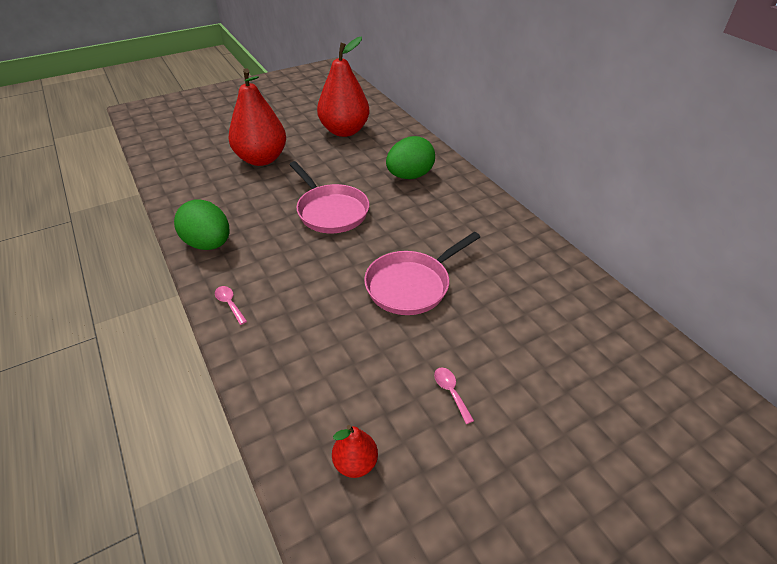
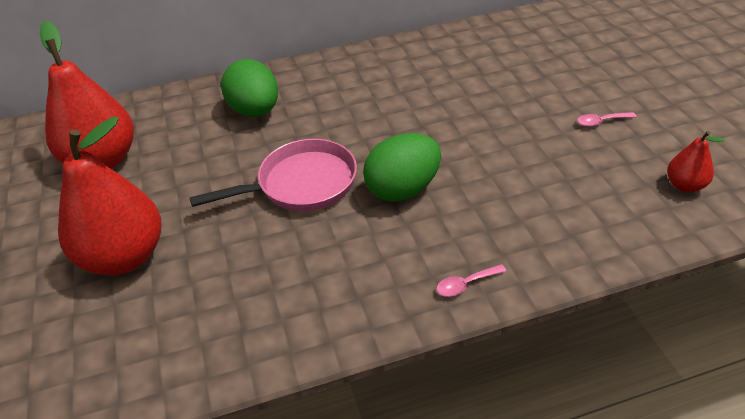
camera: 75 degrees left, 0 degrees up
green egg [174,199,229,250] -> green egg moved to [363,133,441,202]
pink pan [364,232,480,315] -> none

